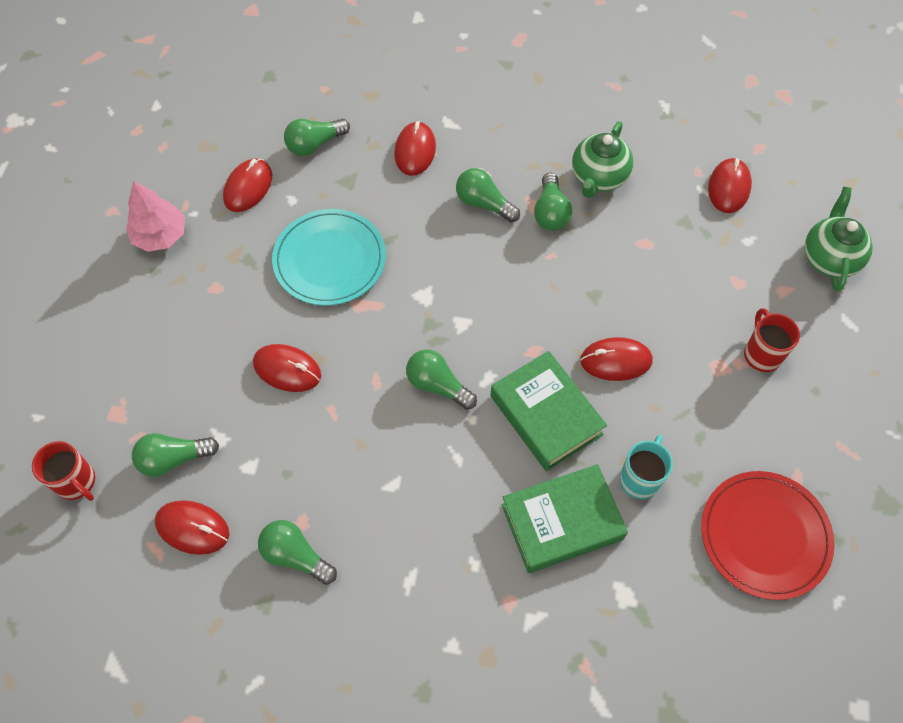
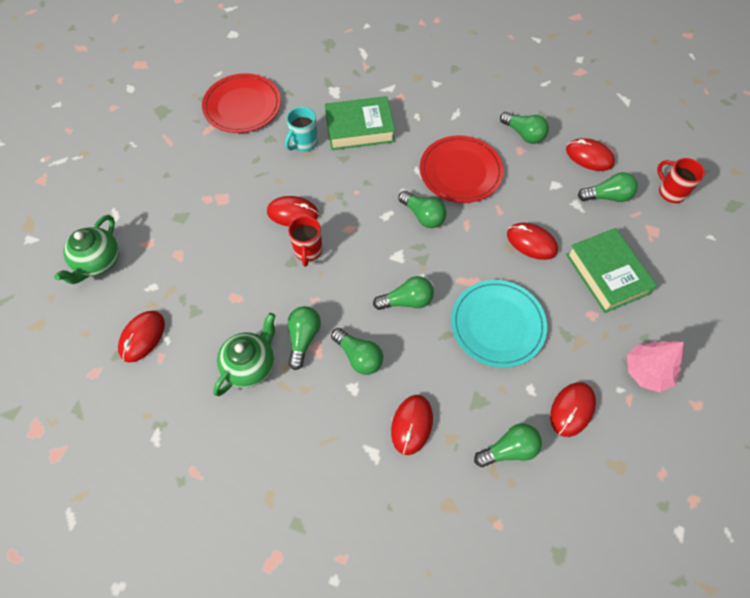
camera: 170 degrees left, 0 degrees up
green book [490,351,607,471] -> green book moved to [566,228,657,313]
red mug [744,308,800,372] -> red mug moved to [288,216,322,267]
none -> green light bulb [373,276,434,310]
none -> red plate [420,135,504,203]

